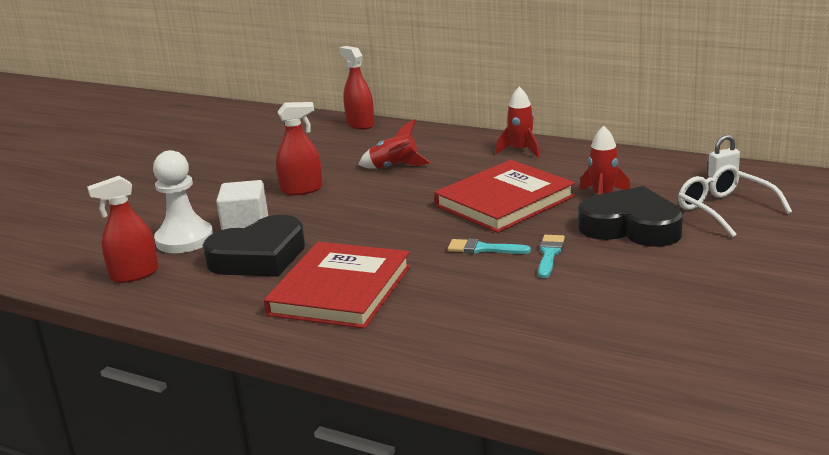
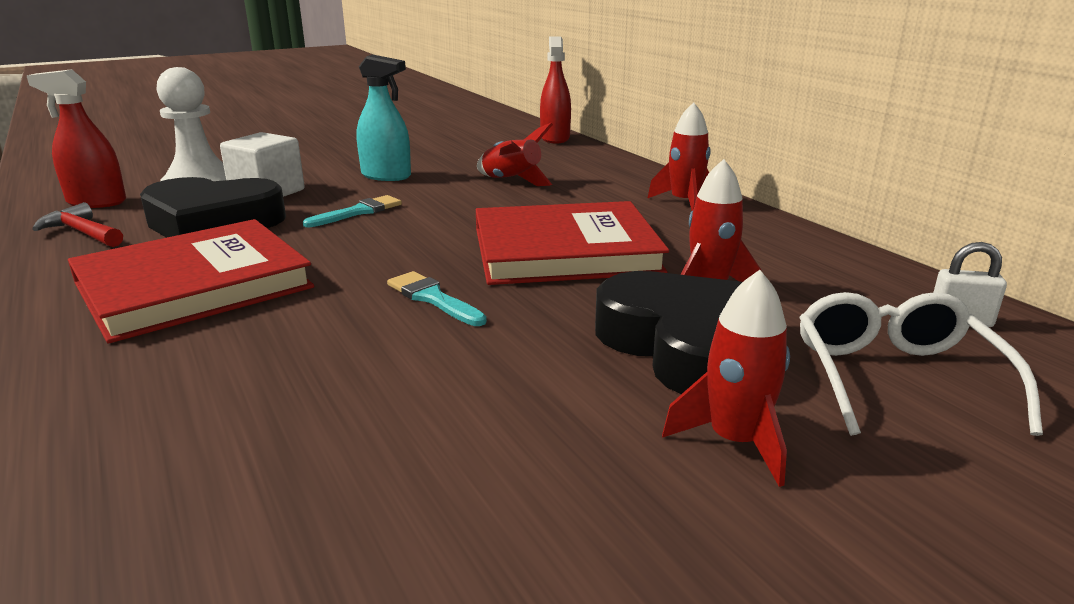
camera: 30 degrees right, 0 degrees up
red spray bottle [276,102,323,195] -> turquoise spray bottle [357,55,411,181]
turquoise brush [538,235,565,278] -> turquoise brush moved to [303,195,402,227]
none -> red hammer [32,202,123,247]
none -> red rocket [662,270,790,487]

